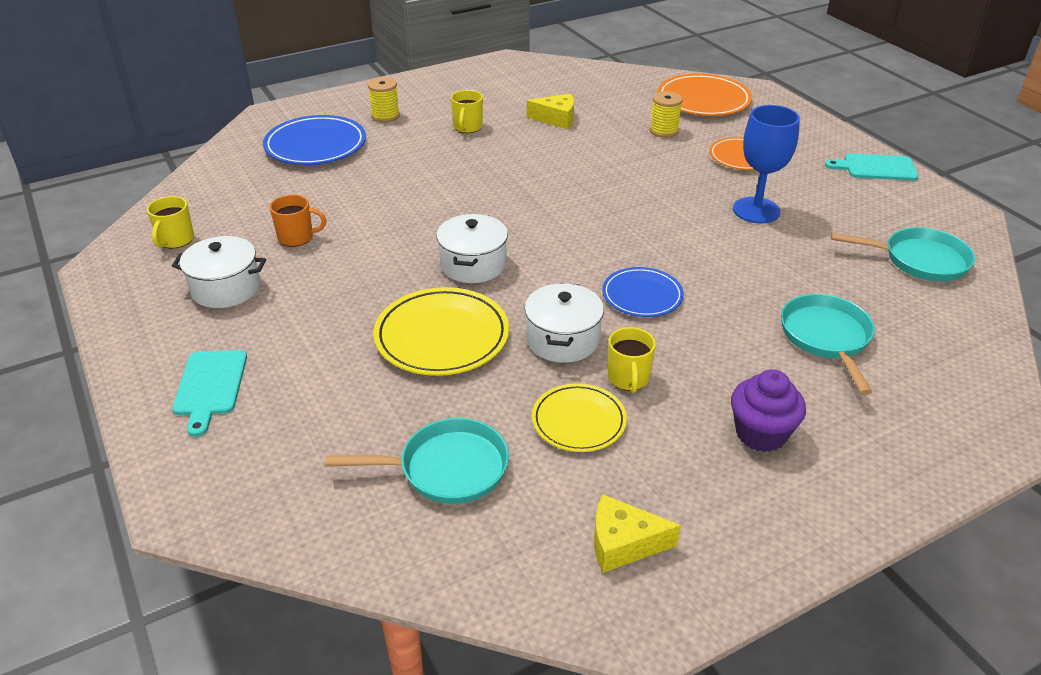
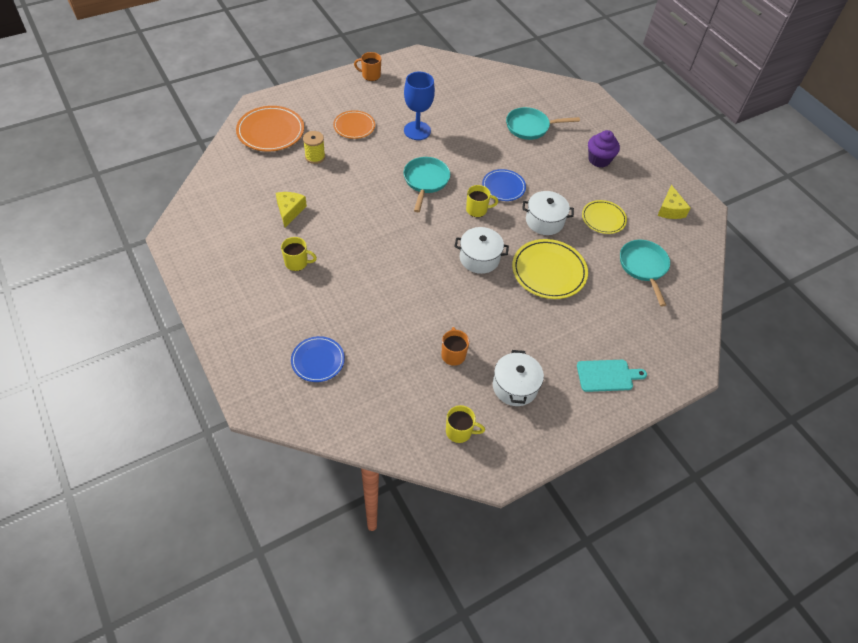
camera: 95 degrees left, 15 degrees up
blue plate [263,115,366,165] -> blue plate [291,336,345,382], size x0.63
yellow spool [368,77,400,122] -> none
yellow mug [608,327,656,393] -> yellow mug moved to [466,185,498,217]
turquoise cutting board [825,153,919,181] -> orange mug [354,52,381,81]
turquoise pan [831,227,975,281] -> turquoise pan moved to [403,157,450,212]

